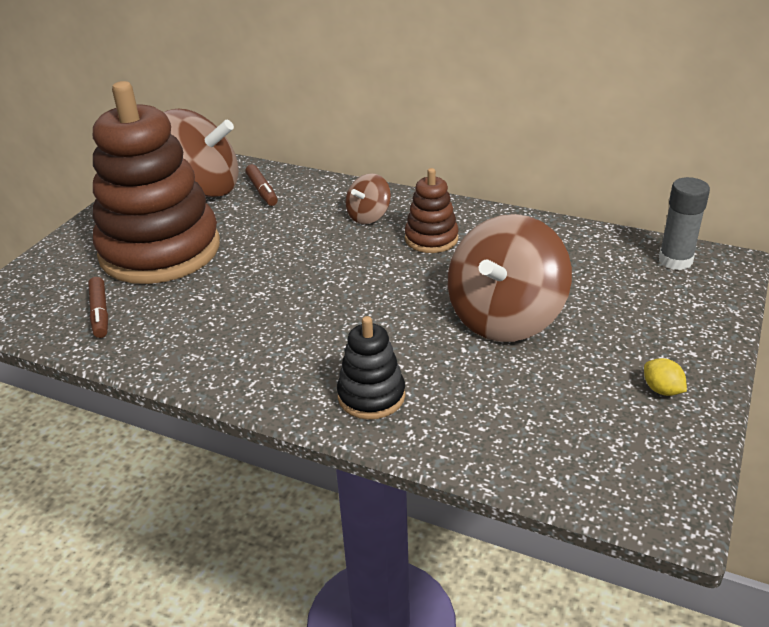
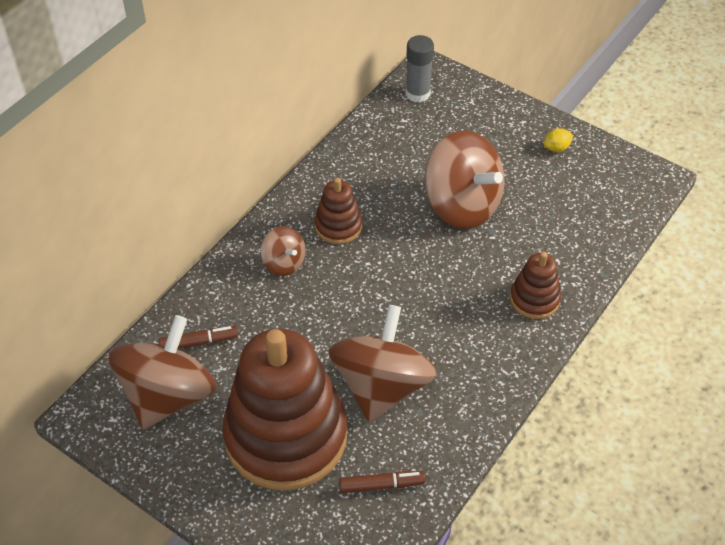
camera: 80 degrees left, 15 degrees up
black stacking toy [337,316,405,419] -> brown stacking toy [510,252,561,319]
none -> brown spinning top [328,305,437,422]

